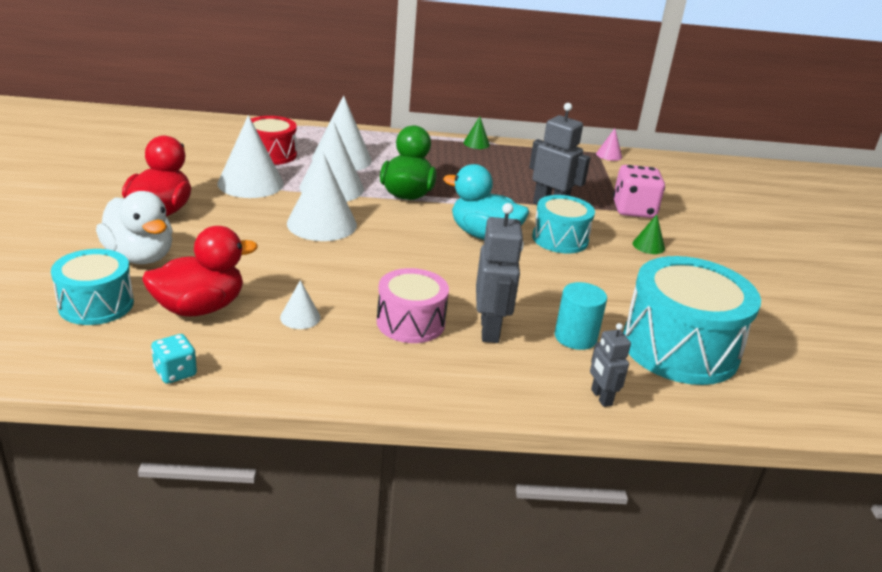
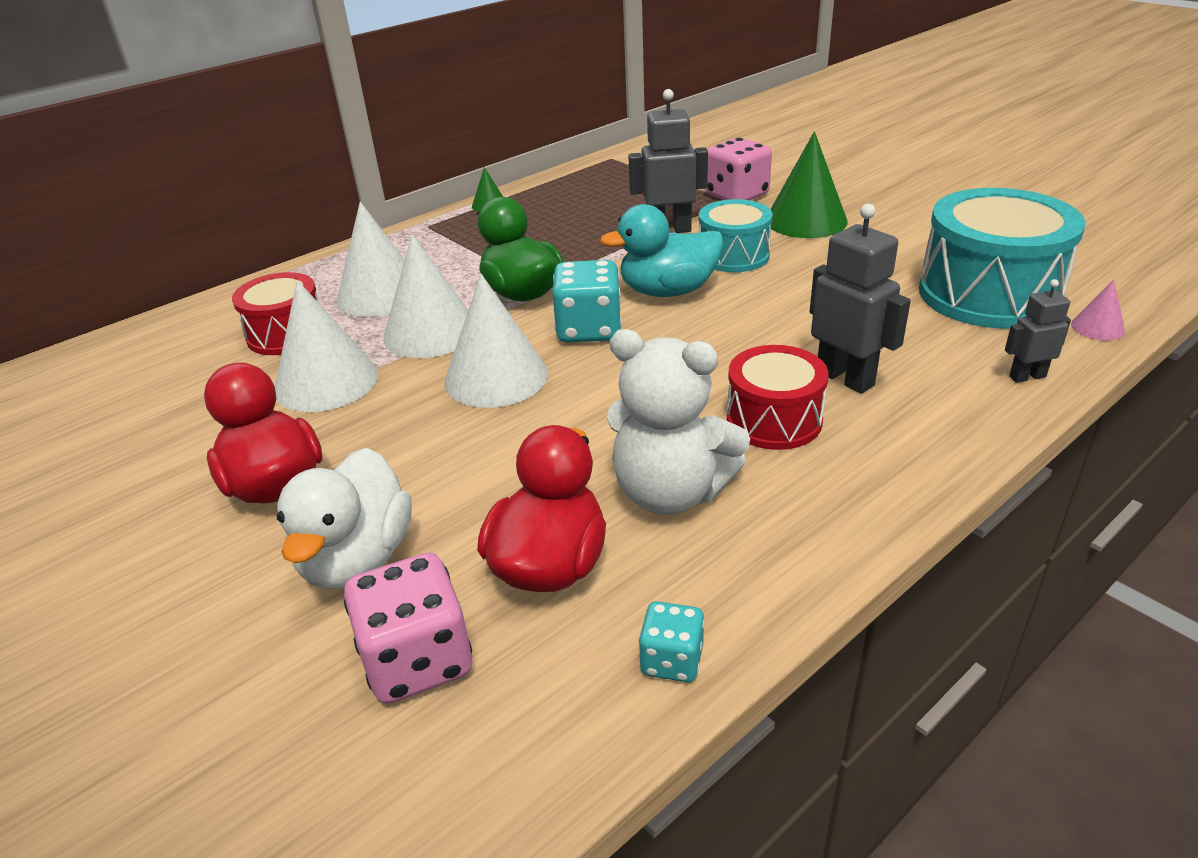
camera: 35 degrees left, 5 degrees up
turquoise drum [51,249,134,325] -> pink dice [344,553,472,704]
white duck [96,191,173,264] -> white duck turned 90 degrees clockwise [277,448,412,589]
white cone [280,280,321,329] -> white teddy bear [607,329,750,515]
pink drum [377,268,449,343] -> red drum [727,345,829,450]
turquoise cylinder [555,282,607,350] -> none
grey robot [590,323,631,407] -> grey robot turned 135 degrees clockwise [1005,279,1071,383]
pink cone [596,129,622,161] -> pink cone moved to [1071,279,1125,341]
green cone [633,215,665,254] -> green cone [771,131,848,238], size x2.10
none -> turquoise dice [552,260,622,343]

